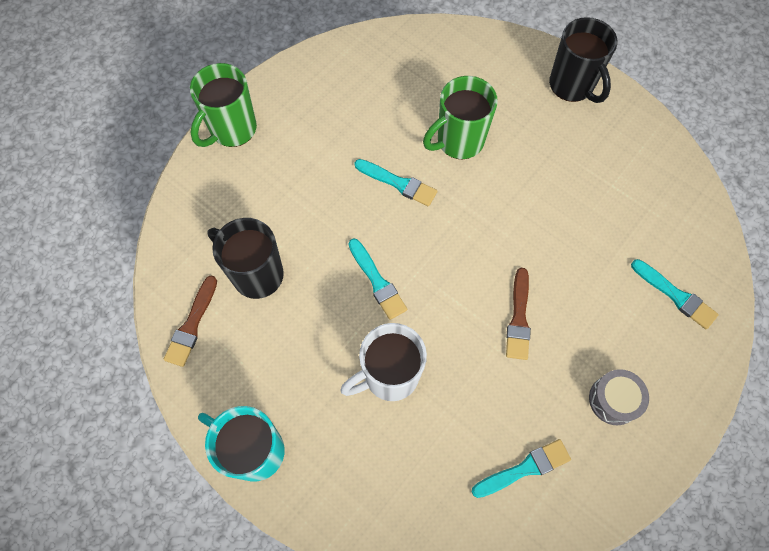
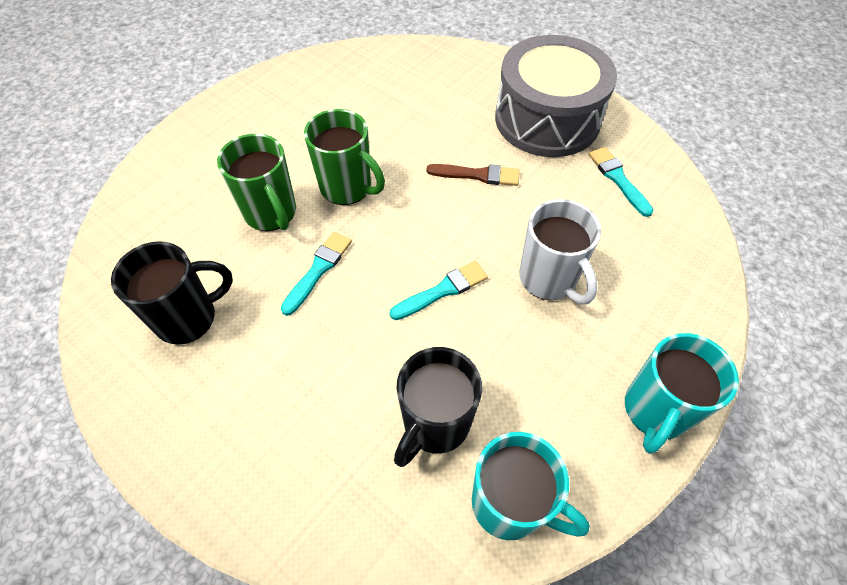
camera: 90 degrees left, 10 degrees down
brown brush [164,276,217,367] -> turquoise mug [472,432,590,540]
green mug [190,63,257,147] -> green mug moved to [304,109,385,205]
black mug [549,17,618,103] -> black mug moved to [111,241,233,344]
grey drum [589,369,649,425] -> grey drum [495,35,617,157], size x2.46
turquoise brush [631,259,719,329] -> none

